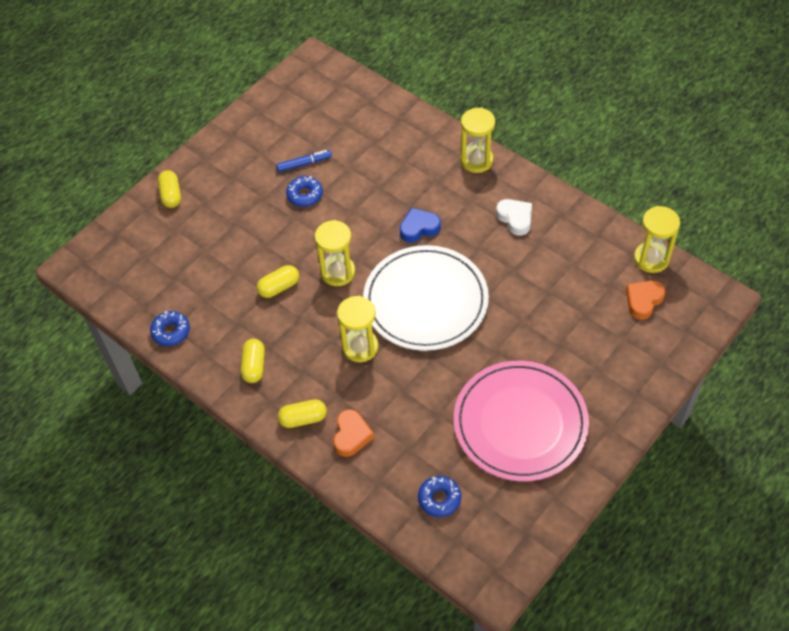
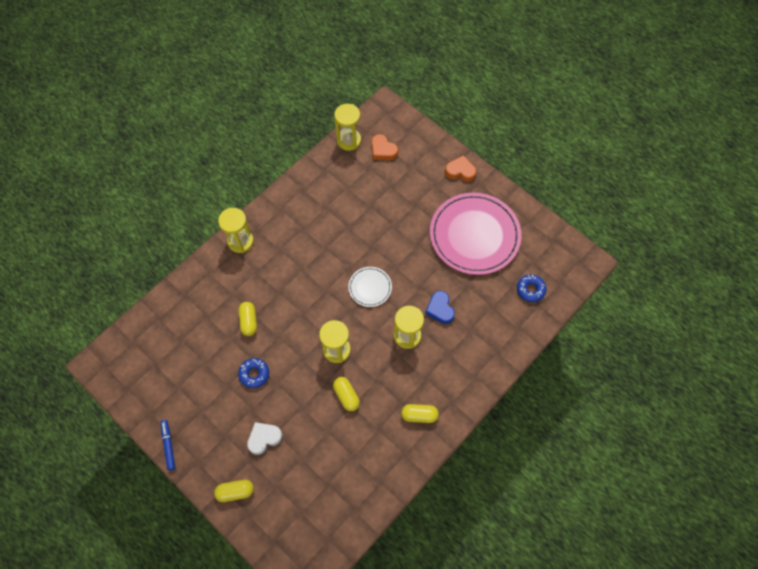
camera: 90 degrees left, 10 degrees up
blue donut [150,311,190,346] -> none
blue marker [276,150,332,172] -> blue marker moved to [161,420,175,470]
yellow capsule [278,399,327,428] -> yellow capsule moved to [238,302,257,336]
orange heart [333,409,374,457] -> orange heart moved to [445,155,476,182]
white plate [363,245,489,351] -> white plate [348,267,392,307], size x0.46
blue heart [400,208,441,243] -> blue heart moved to [425,291,455,324]
white heart [496,199,532,236] -> white heart moved to [247,422,283,455]

